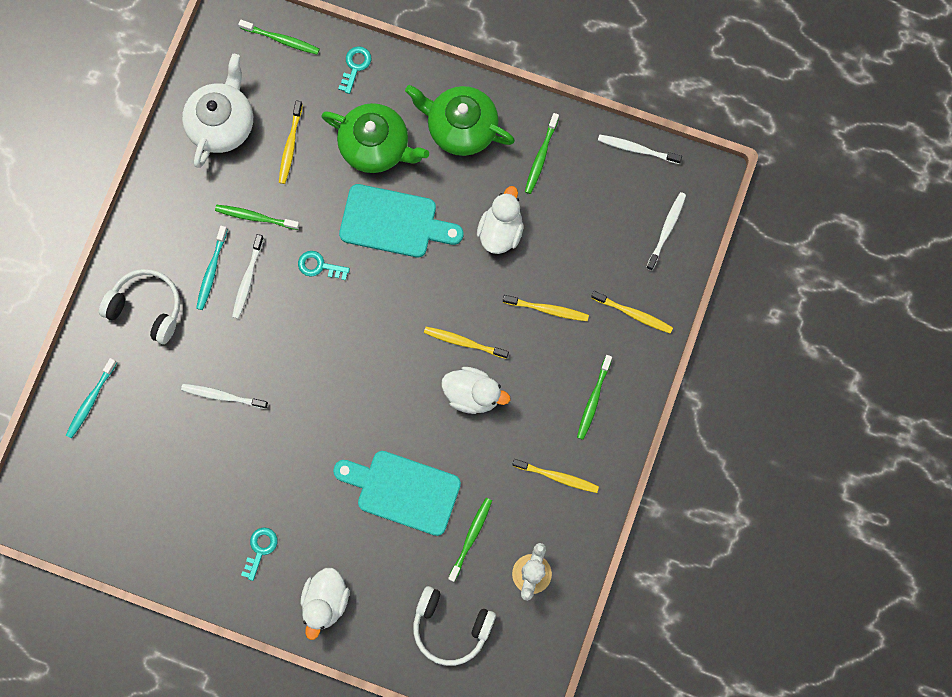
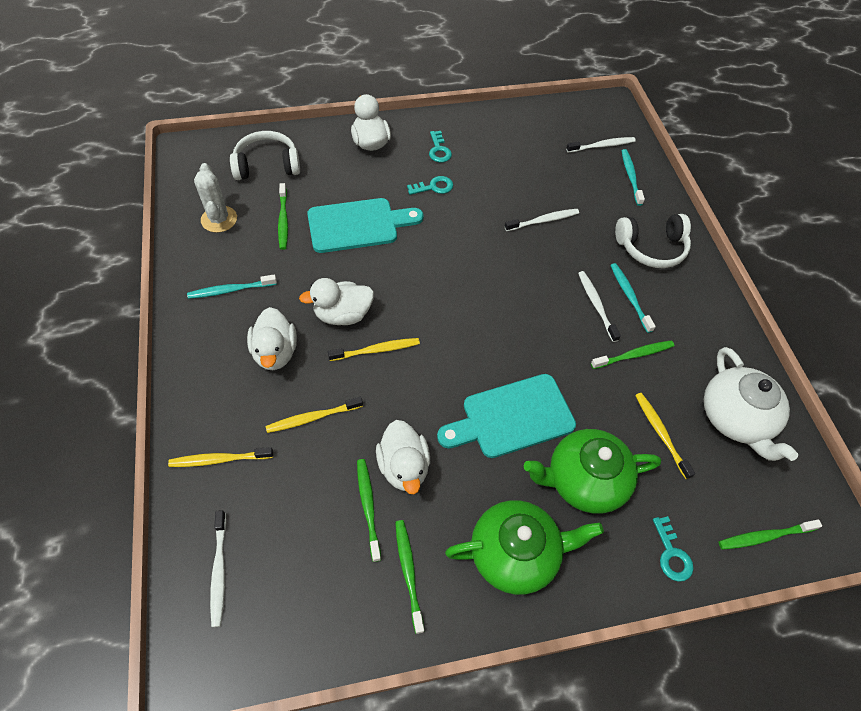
camera: 145 degrees right, 20 degrees down
turquoise key [298,251,350,280] -> turquoise key moved to [407,176,453,195]
yellow toothbrush [512,459,599,493] -> turquoise toothbrush [187,274,277,299]
green toothbrush [577,355,612,440] -> green toothbrush moved to [357,459,381,562]
white toothbrush [598,134,682,164] -> white toothbrush moved to [566,137,636,153]
none -> white duck [247,307,297,370]

